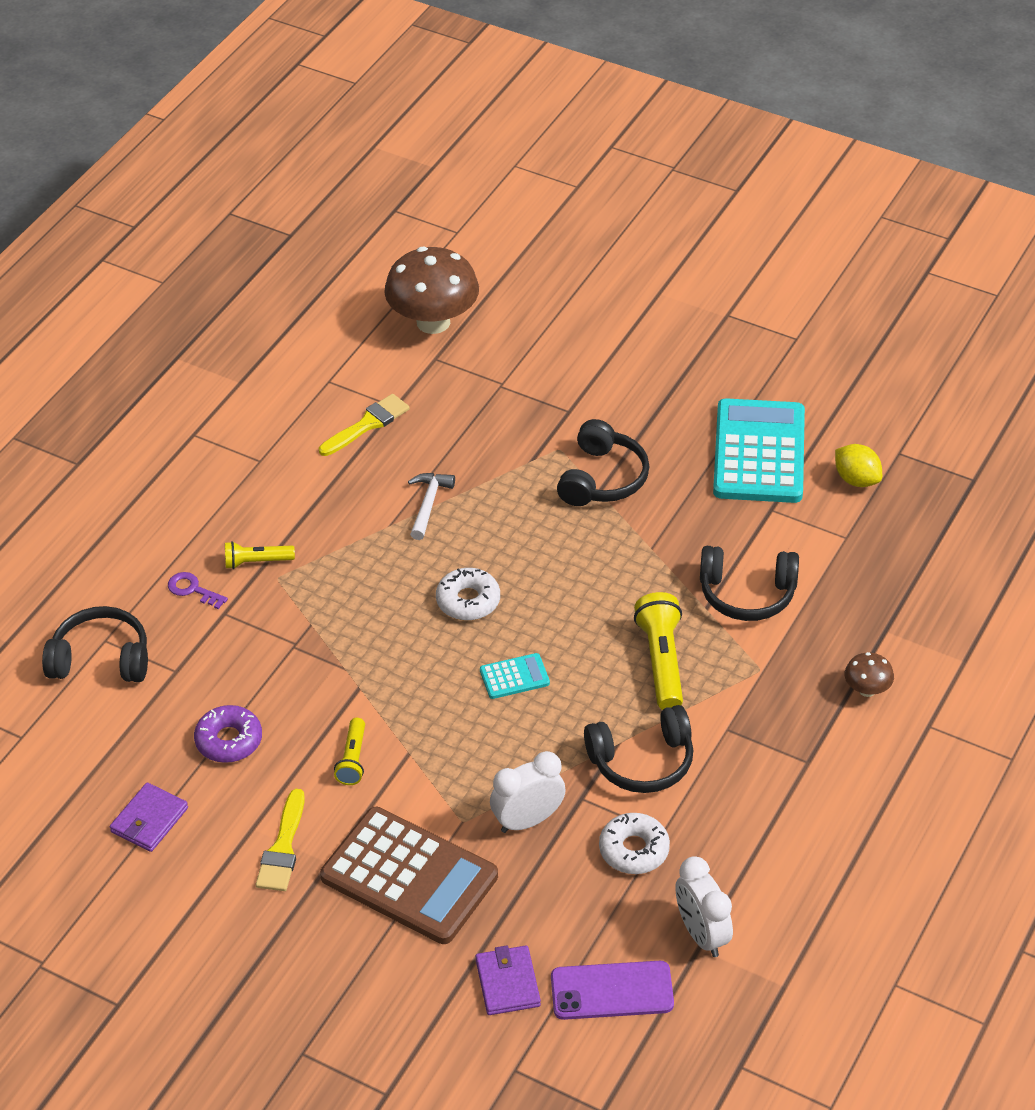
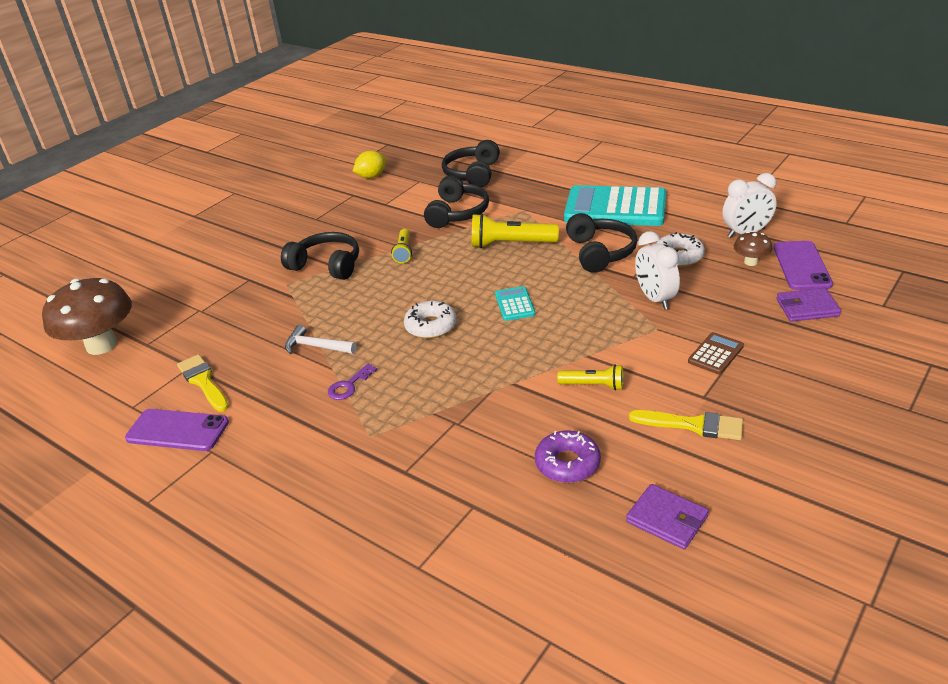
camera: 80 degrees left, 10 degrees down
black headphones [42,606,148,682] -> black headphones moved to [442,140,500,187]
purple key [168,572,228,609] -> purple key moved to [328,364,377,400]
yellow flashlight [225,541,295,569] -> yellow flashlight moved to [391,229,412,263]
brown calculator [320,807,498,944] -> brown calculator [688,332,744,374], size x0.44
turquoise calculator [713,398,805,503] -> turquoise calculator moved to [564,185,666,226]
brown mushroom [845,652,894,697] -> brown mushroom moved to [734,231,773,266]
none -> purple phone [125,409,229,451]

